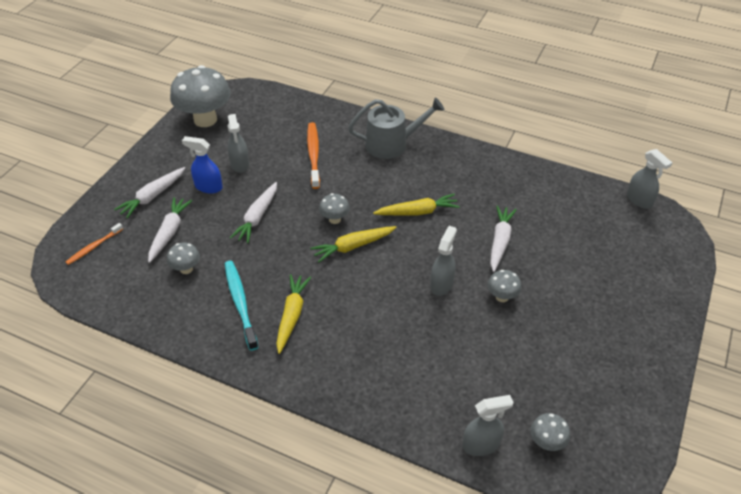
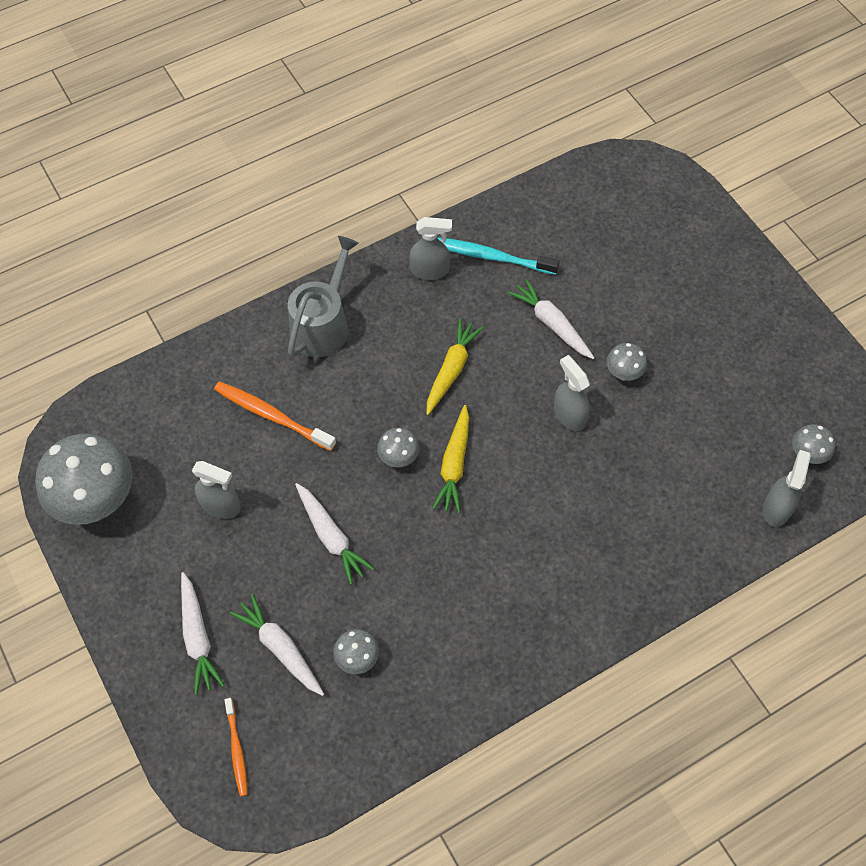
camera: 55 degrees left, 15 degrees up
blue spray bottle [182,136,223,194] -> none
turquoise toothbrush [225,261,258,351] -> turquoise toothbrush moved to [437,237,560,275]
yellow carrot [276,274,311,354] -> none
grey spray bottle [627,149,672,209] -> grey spray bottle moved to [409,217,452,280]

